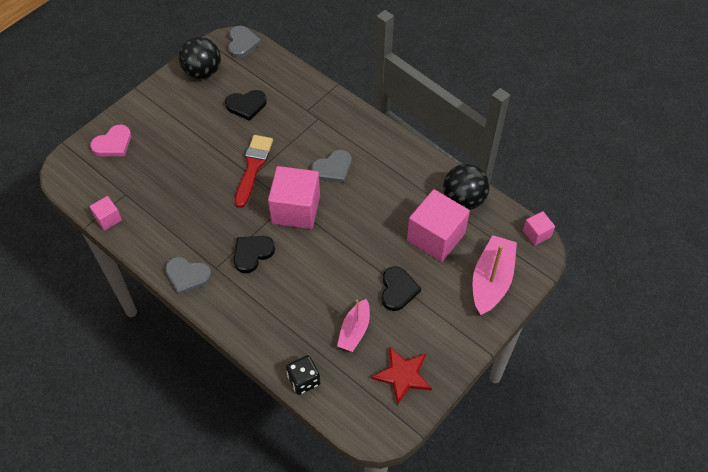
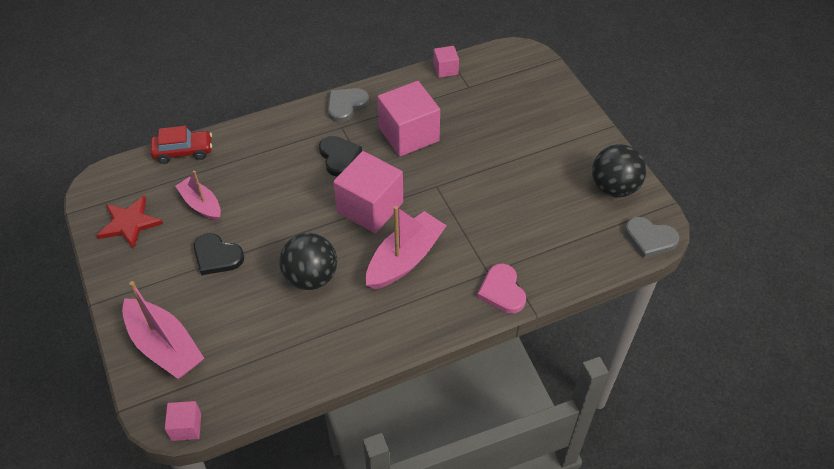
camera: 115 degrees right, 5 degrees down
pink heart [90,125,131,156] -> pink heart moved to [477,264,526,314]
black heart [225,90,267,121] -> none
red brush [235,135,273,208] -> none
black dice [286,355,320,395] -> red car [150,126,212,164]
grey heart [311,150,352,183] -> pink boat [366,206,447,290]
pink cube [407,189,470,262] -> pink cube moved to [377,81,440,156]
black ball [443,164,489,210] -> black ball moved to [279,233,337,290]

